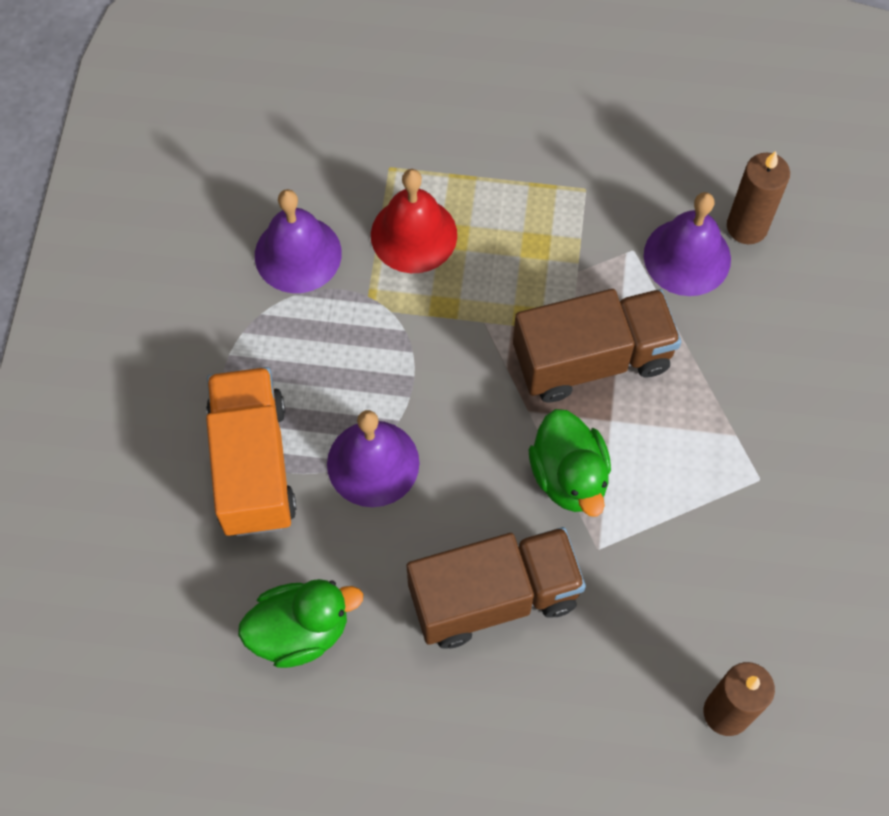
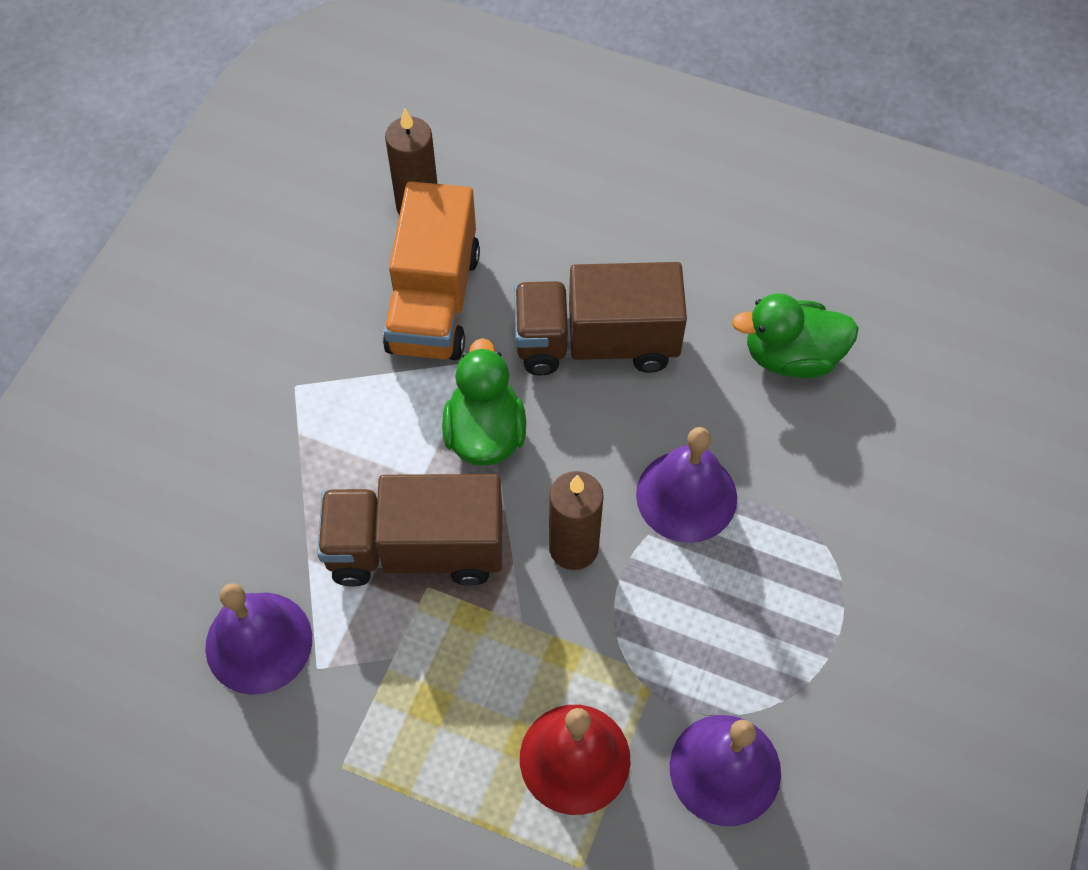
camera: 165 degrees left, 5 degrees down
orange truck [206,367,296,536] -> orange truck moved to [383,181,480,360]
brown candle [727,151,790,245] -> brown candle moved to [549,471,604,570]

